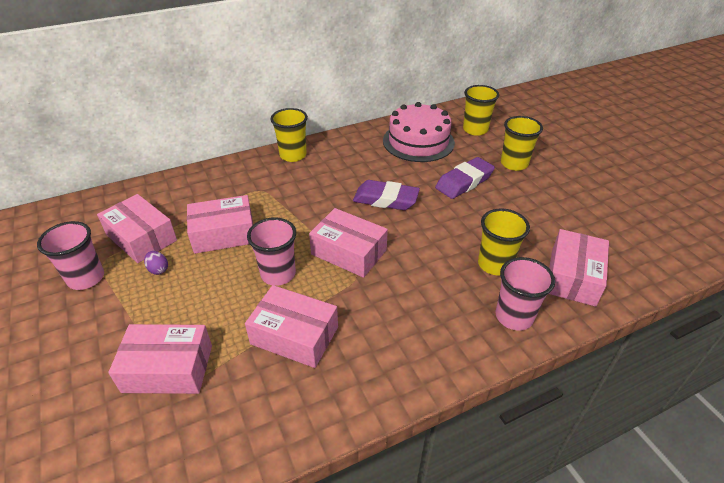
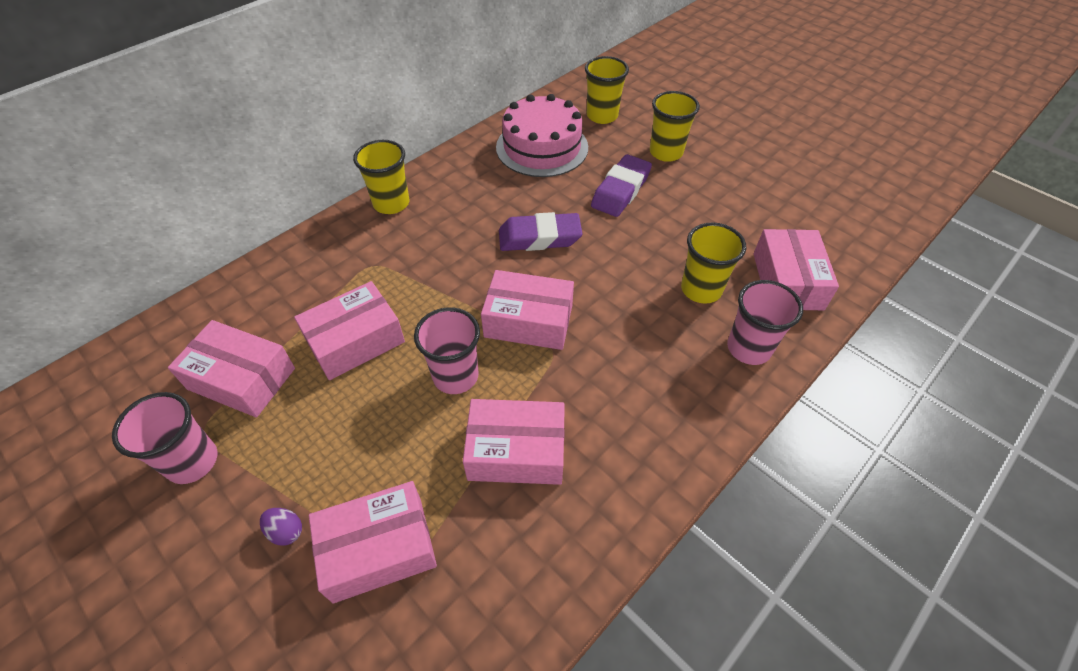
camera: 20 degrees left, 10 degrees up
purple egg [144,251,168,275] -> purple egg moved to [260,508,302,546]

